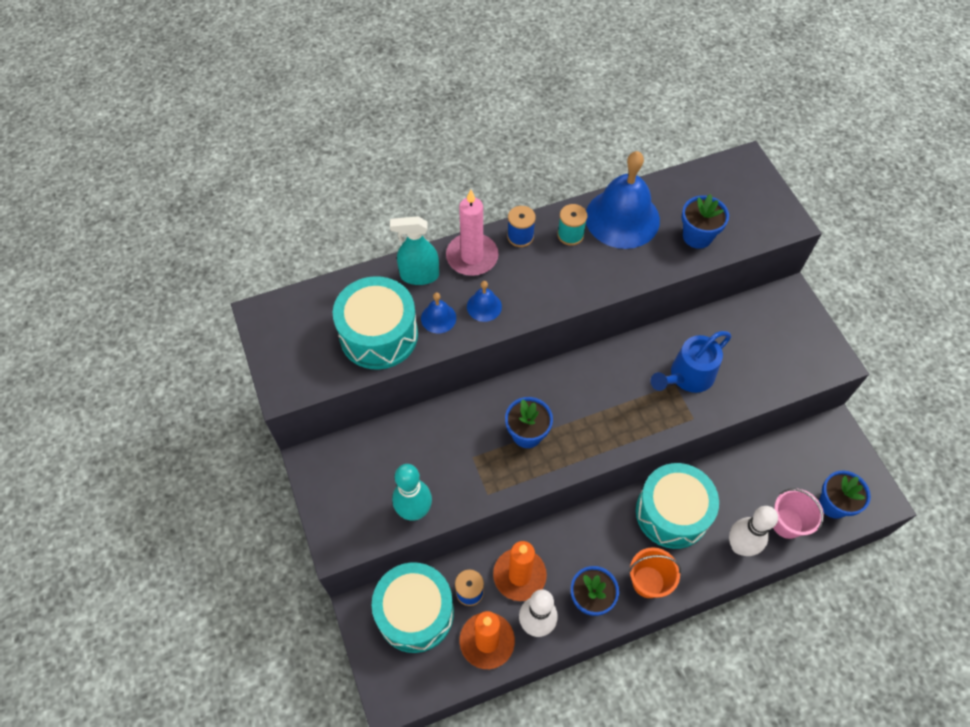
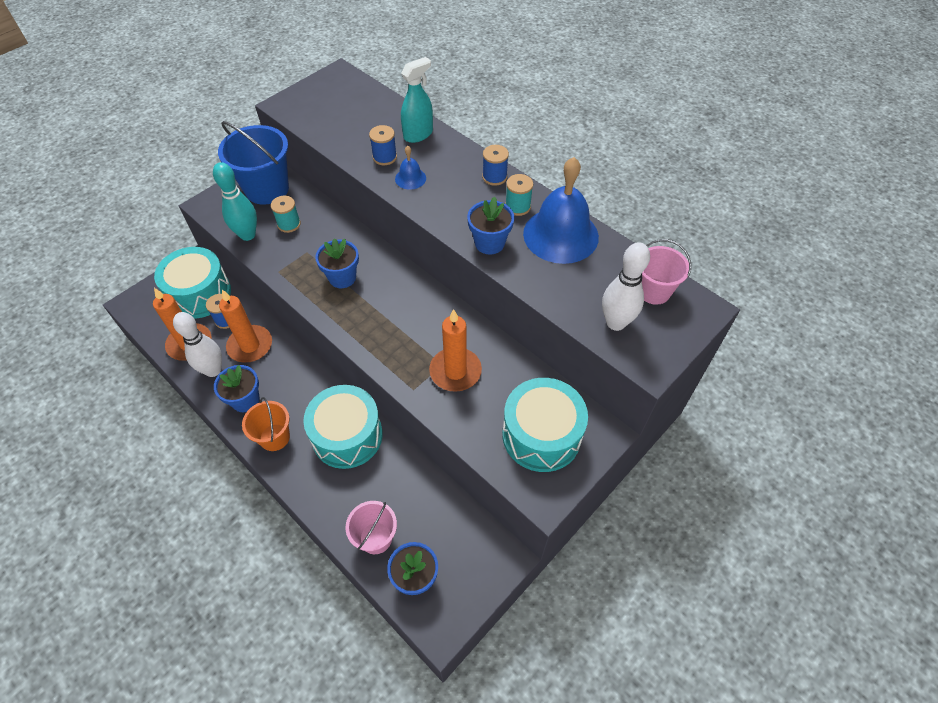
camera: 65 degrees right, 5 degrees down
turquoise drum [333,276,418,370] -> turquoise drum moved to [502,378,588,472]
turquoise spray bottle [390,216,439,285] -> turquoise spray bottle turned 75 degrees clockwise [401,57,433,143]
blue bell [421,292,456,334] -> blue spool [369,125,397,165]
pink candle [446,189,499,276] -> none
blue watering can [650,331,731,393] -> orange candle [429,309,482,392]
blue flower pot [682,194,729,249] -> blue flower pot moved to [467,197,514,254]
white bowling pin [729,506,778,556] -> white bowling pin moved to [602,242,650,331]
none -> blue bucket [218,121,289,205]
none -> turquoise spool [271,196,301,233]
none -> pink bucket [642,239,691,305]

